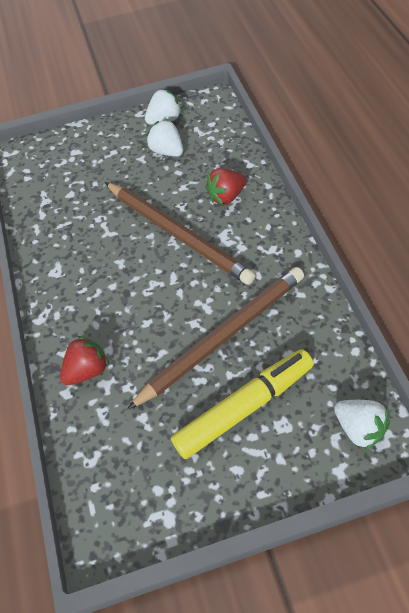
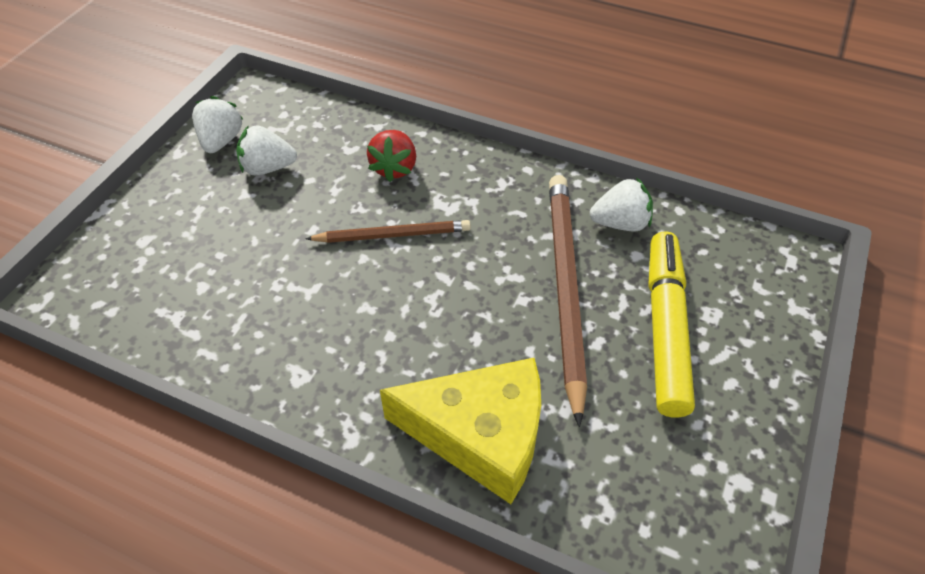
camera: 55 degrees left, 5 degrees down
red strawberry [60,336,109,385] -> yellow cheese [380,358,541,504]
brown pencil [105,182,256,285] -> brown pencil [305,220,471,243], size x0.57
white strawberry [334,400,390,450] -> white strawberry moved to [590,177,653,231]

